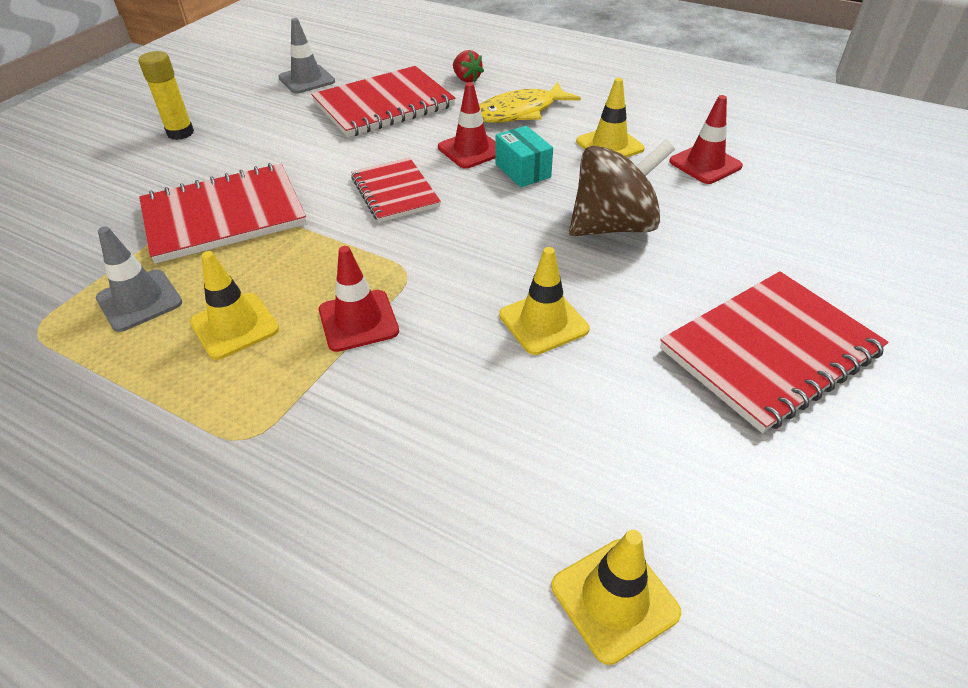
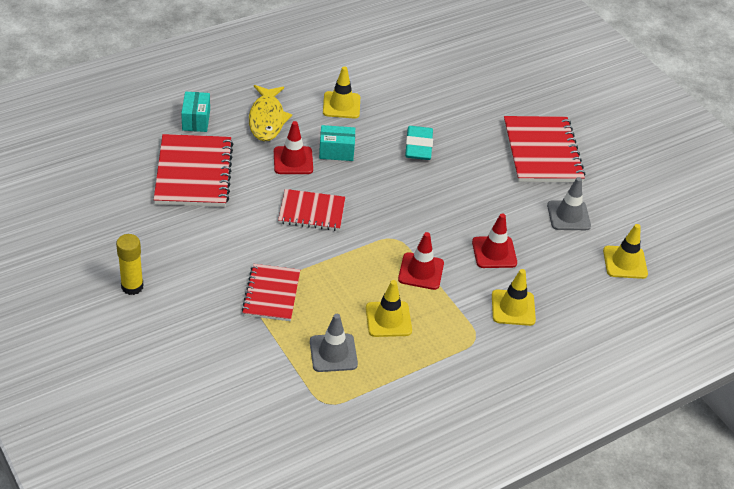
camera: 65 degrees left, 0 degrees up
red notebook [139,163,307,264] -> red notebook [242,264,300,321], size x0.63
grey traffic cone [278,18,335,94] -> grey traffic cone moved to [547,177,591,230]
red strawberry [453,50,484,83] -> turquoise box [181,92,210,132]
yellow traffic cone [499,247,589,355] -> yellow traffic cone moved to [492,269,536,326]
brown spinning top [569,139,675,236] -> turquoise eraser [405,126,433,160]
red traffic cone [669,95,743,184] -> red traffic cone moved to [472,214,517,268]

